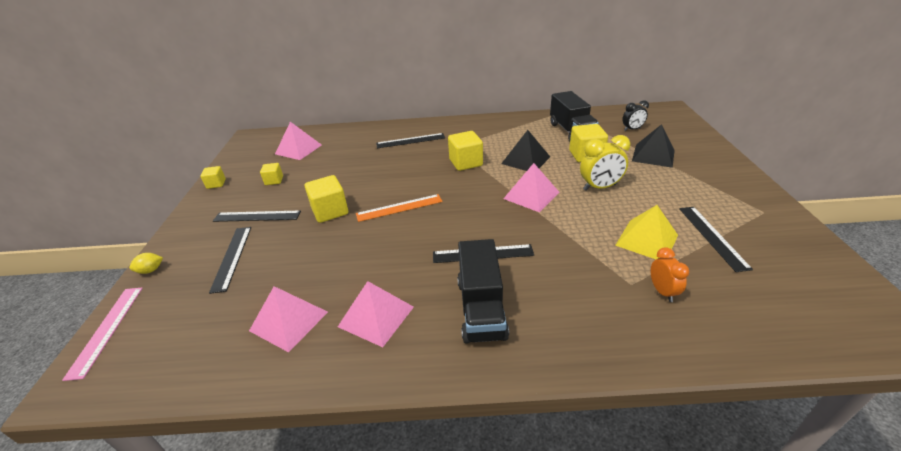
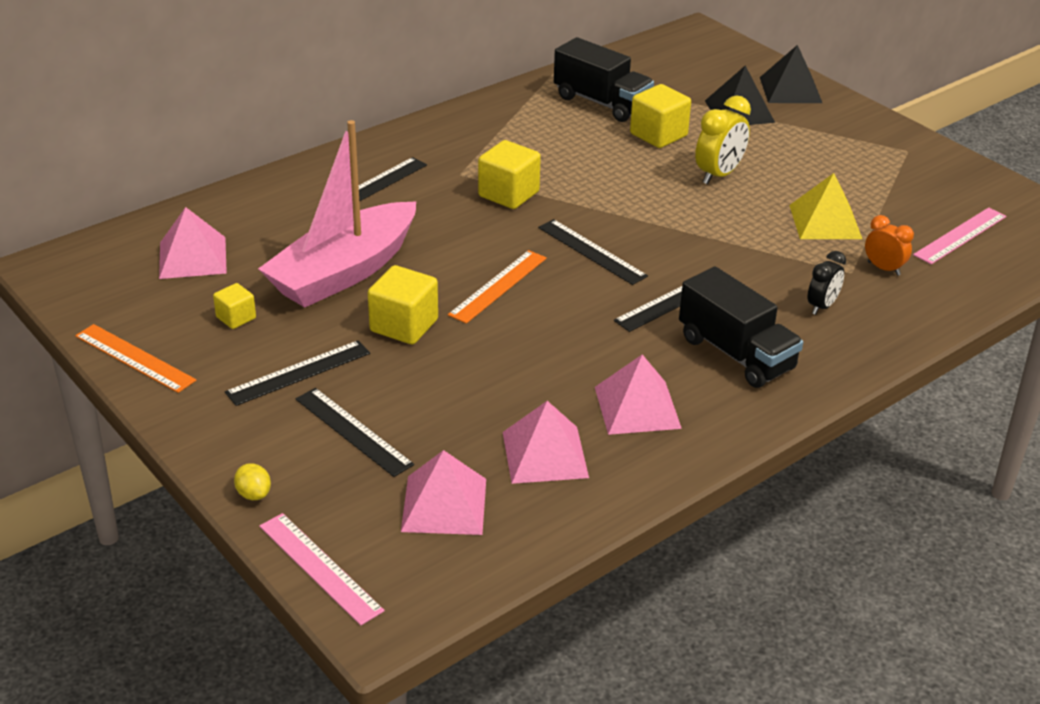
camera: 40 degrees left, 0 degrees up
yellow lemon [129,253,163,274] -> yellow lemon turned 60 degrees counterclockwise [234,463,271,500]
yellow cube [200,166,226,189] -> orange ruler [75,324,196,393]
black pyramid [501,130,550,171] -> black pyramid moved to [760,45,822,103]
pink pyramid [503,163,560,212] -> pink pyramid moved to [401,450,486,535]
black clock [622,100,649,131] -> black clock moved to [808,251,846,315]
black ruler [679,207,753,272] -> black ruler moved to [538,219,648,285]
none -> pink boat [258,120,416,308]
none -> pink ruler [913,207,1006,264]

